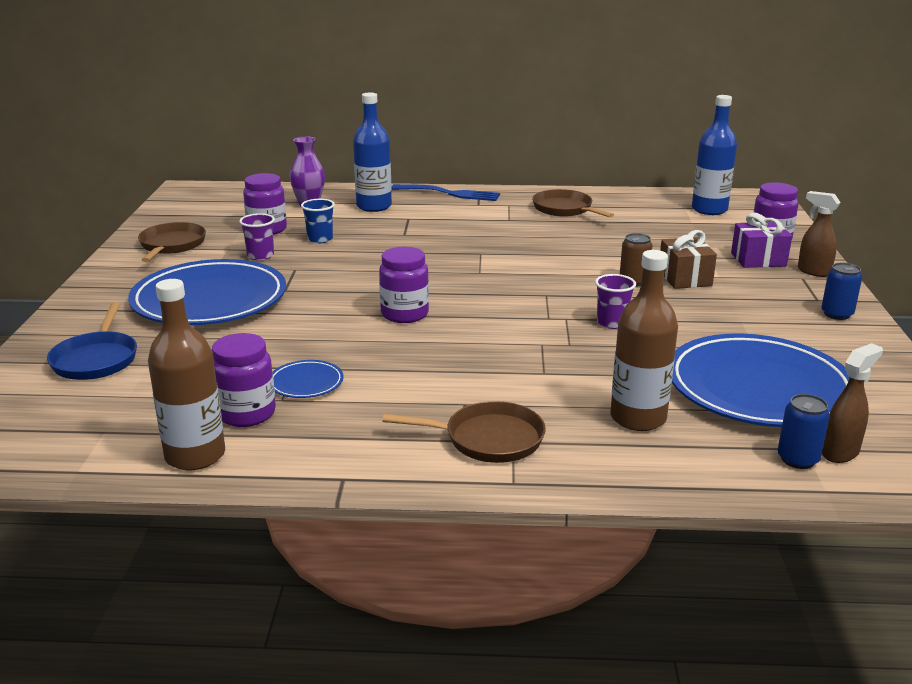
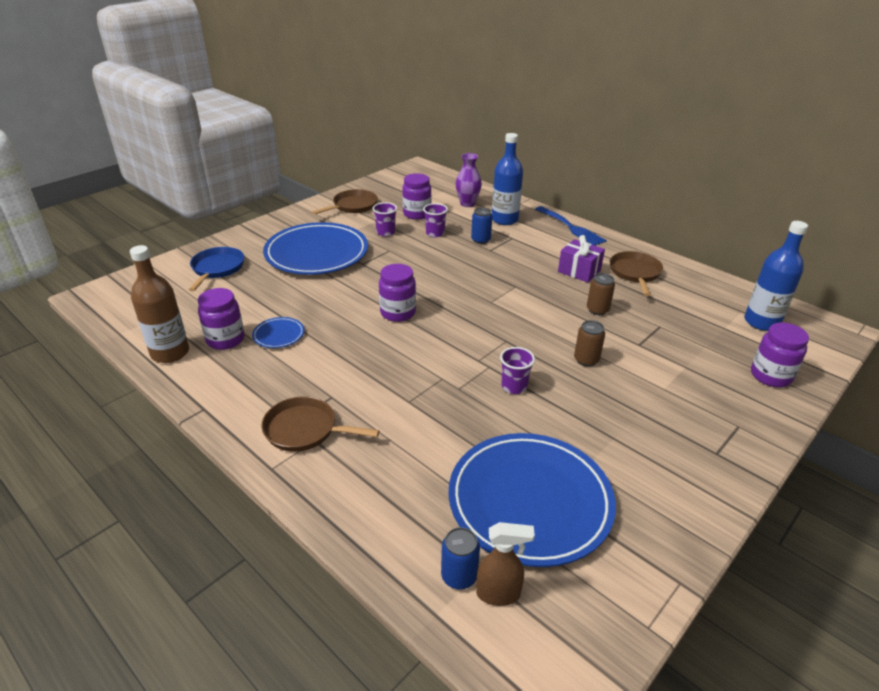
camera: 40 degrees right, 10 degrees up
blue pan [47,302,137,380] -> blue pan turned 150 degrees clockwise [189,247,244,291]
blue cup [301,199,335,243] -> purple cup [423,203,448,237]
brown pan [383,401,546,463] -> brown pan turned 150 degrees clockwise [261,396,380,452]
brown bottle [610,250,678,431] -> none
brown gift [660,230,717,289] -> none
purple gift [731,213,792,268] -> purple gift moved to [558,235,605,283]
brown spray bottle [798,191,841,277] -> none
blue can [821,263,862,320] -> blue can moved to [471,207,492,244]
none -> brown can [587,273,615,315]

